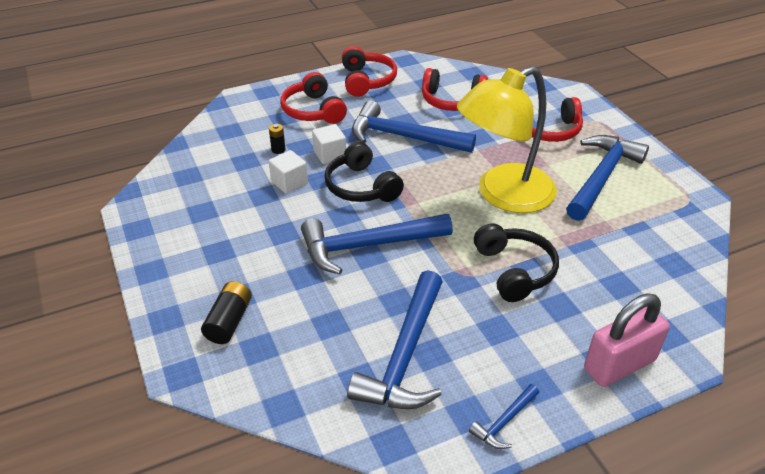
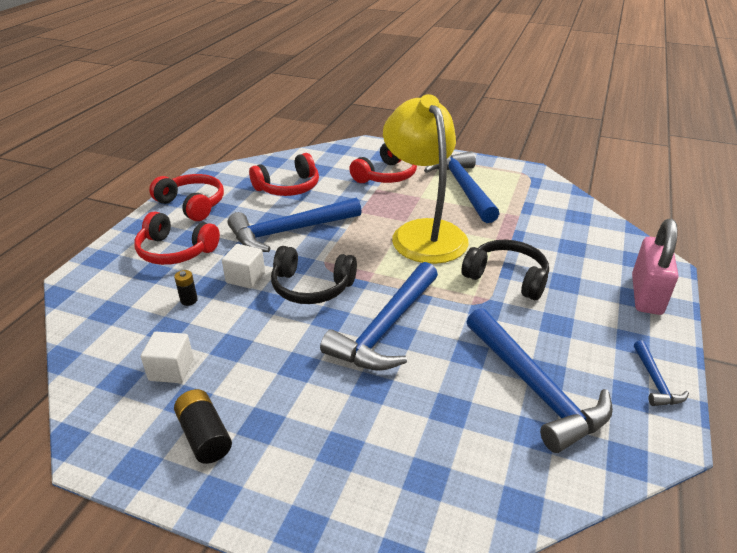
camera: 45 degrees left, 5 degrees down
black battery [201,281,252,344] -> black battery moved to [174,389,232,464]
white cube [269,150,308,194] -> white cube moved to [141,332,194,383]
yellow lamp [457,66,557,213] -> yellow lamp turned 150 degrees clockwise [383,94,469,264]

